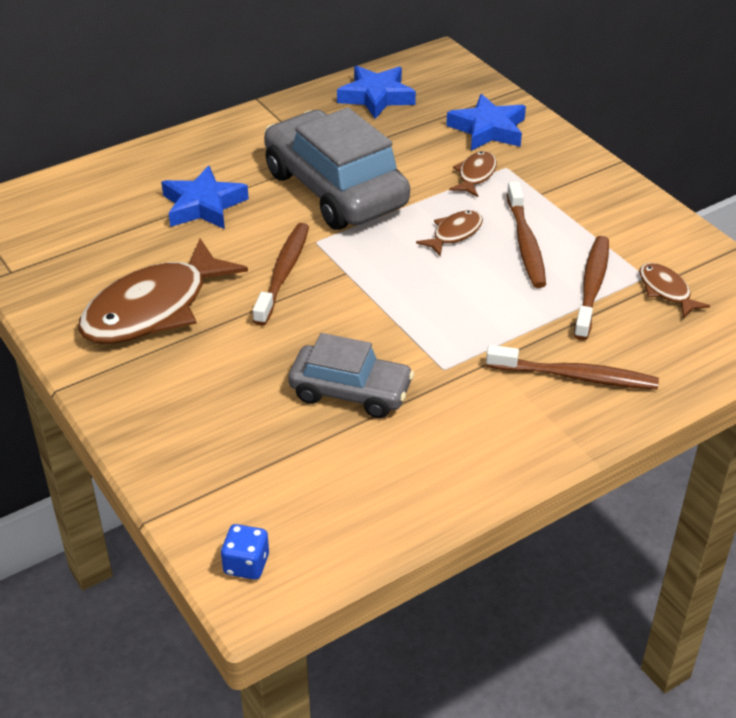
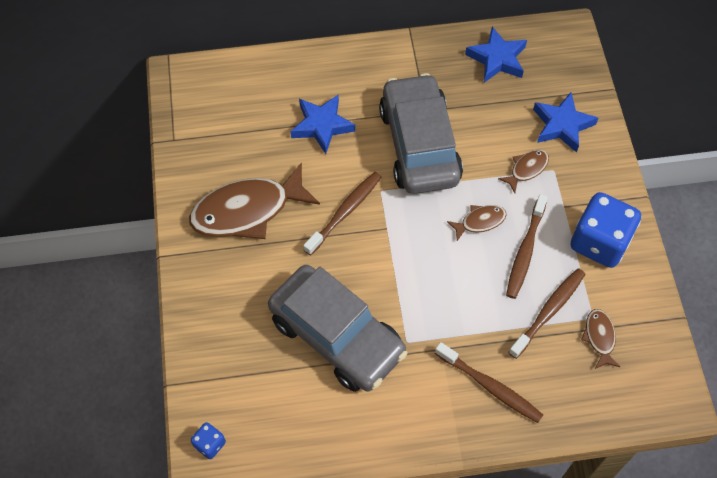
camera: 25 degrees right, 20 degrees up
grey car [288,333,414,418] -> grey car [268,265,408,392], size x1.70
none -> blue dice [571,192,641,268]

